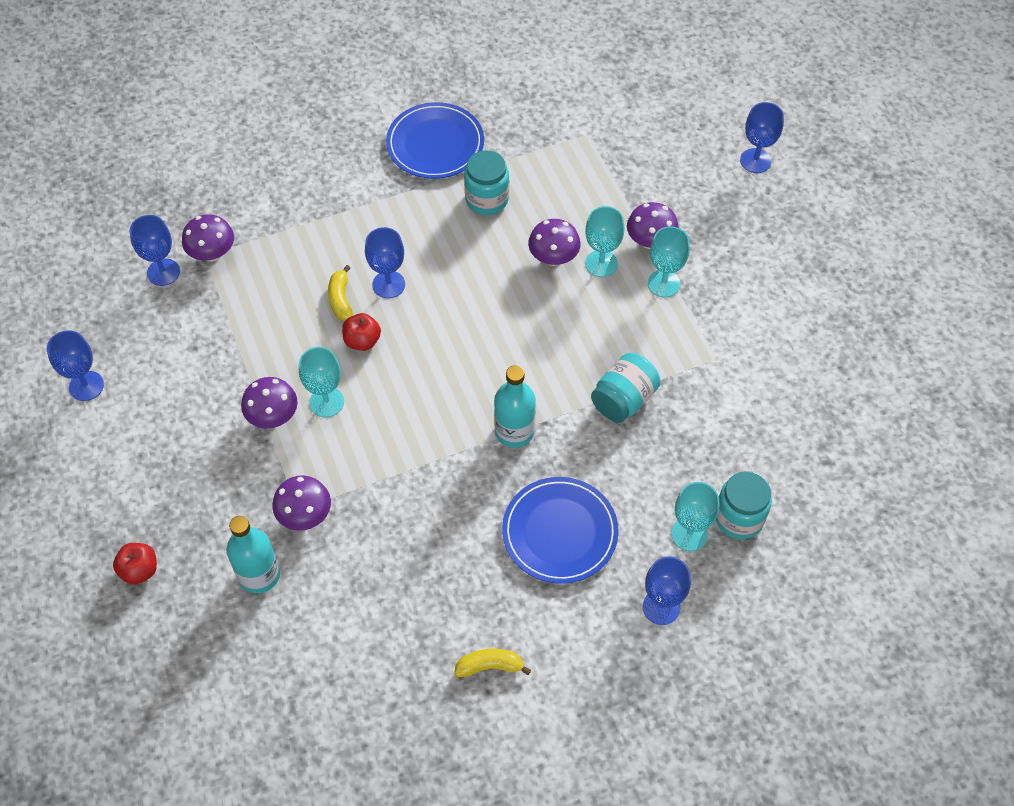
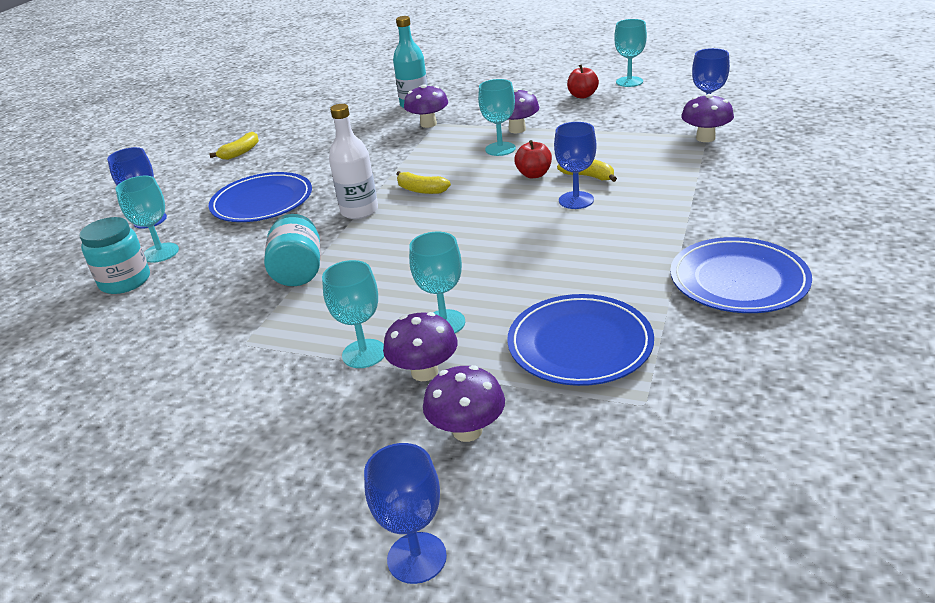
camera: 135 degrees right, 25 degrees down
blue goblet [47,330,104,401] -> turquoise goblet [614,19,647,87]
red apple [113,543,157,585] -> red apple moved to [567,64,599,98]
turquoise jar [464,150,509,215] -> none
turquoise bottle [494,365,536,448] -> white bottle [329,104,378,219]
purple mushroom [528,219,581,266] -> purple mushroom moved to [423,365,505,442]
none -> yellow banana [396,171,451,194]
none -> blue plate [507,294,654,386]

